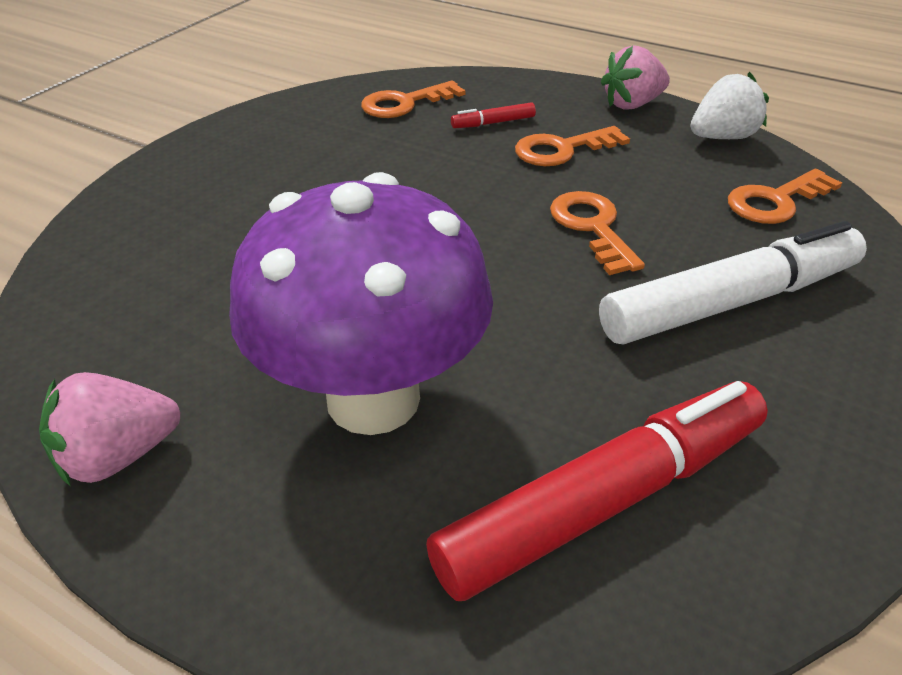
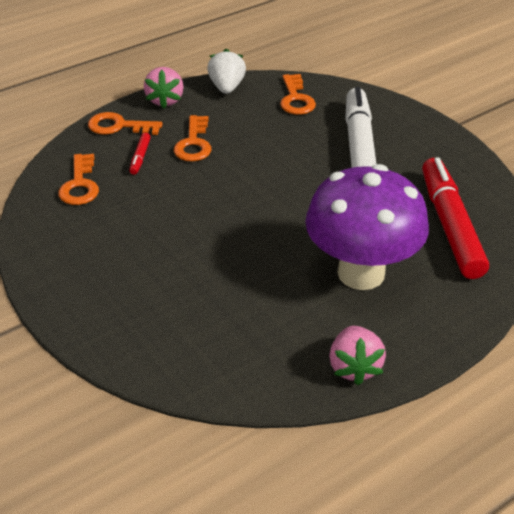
camera: 65 degrees left, 0 degrees up
orange key [550,191,645,275] -> orange key moved to [88,112,163,135]

